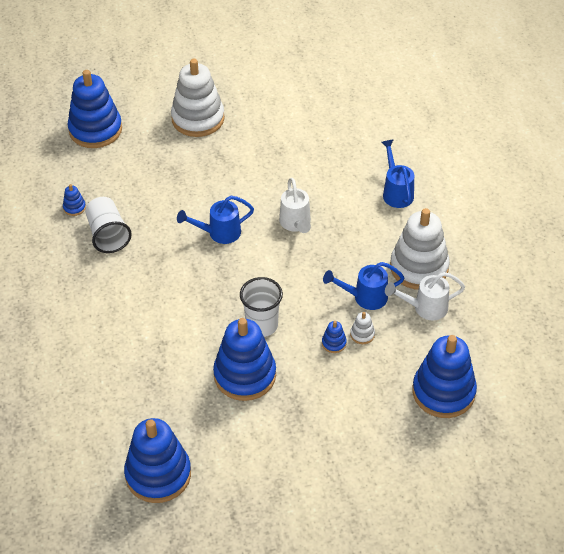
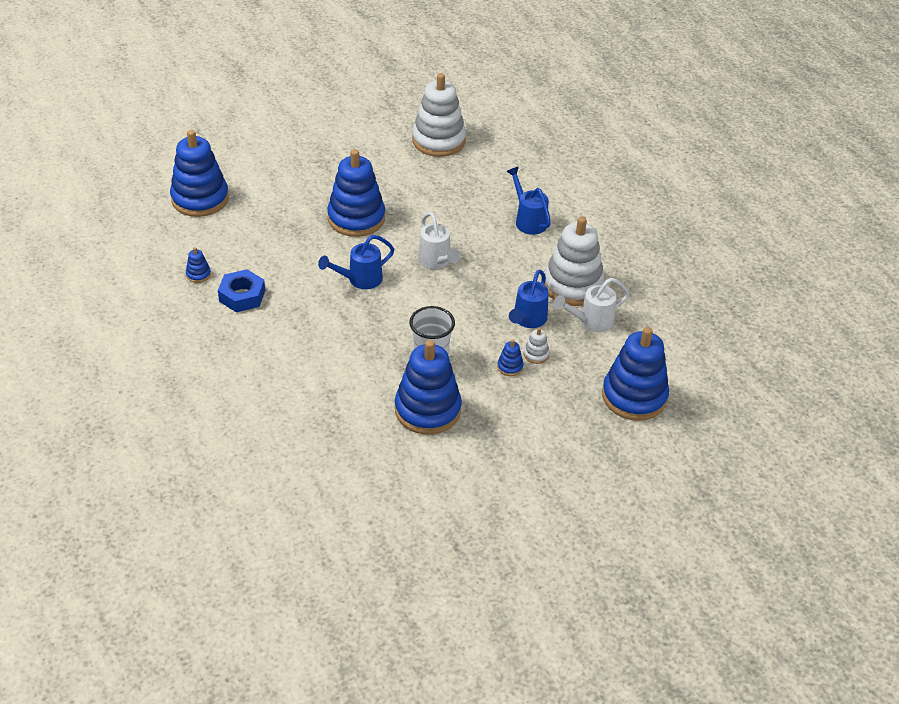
camera: 15 degrees left, 5 degrees down
white cup [85,197,132,253] -> blue nut [218,269,265,312]
blue stacking toy [124,418,191,503] -> blue stacking toy moved to [327,149,385,237]
white stacking toy [171,59,224,137] -> white stacking toy moved to [412,73,466,157]
blue watering can [323,262,404,310] -> blue watering can turned 45 degrees counterclockwise [509,270,549,328]

